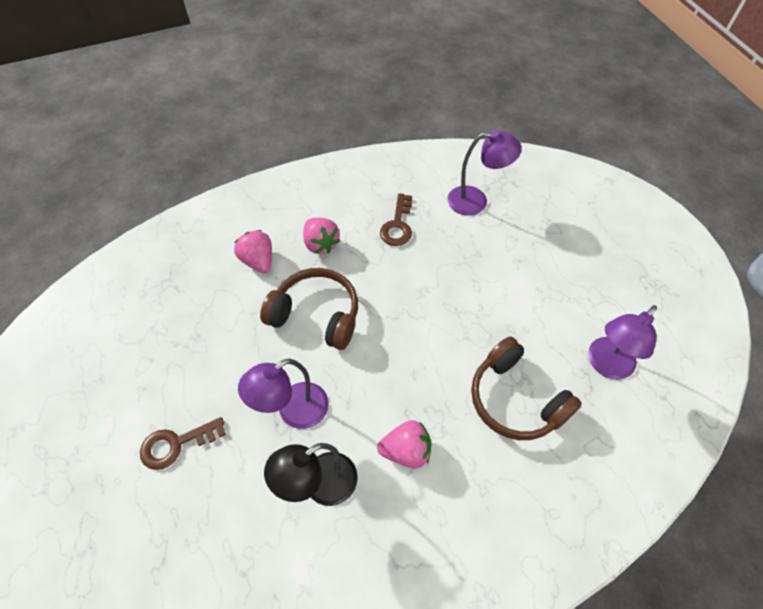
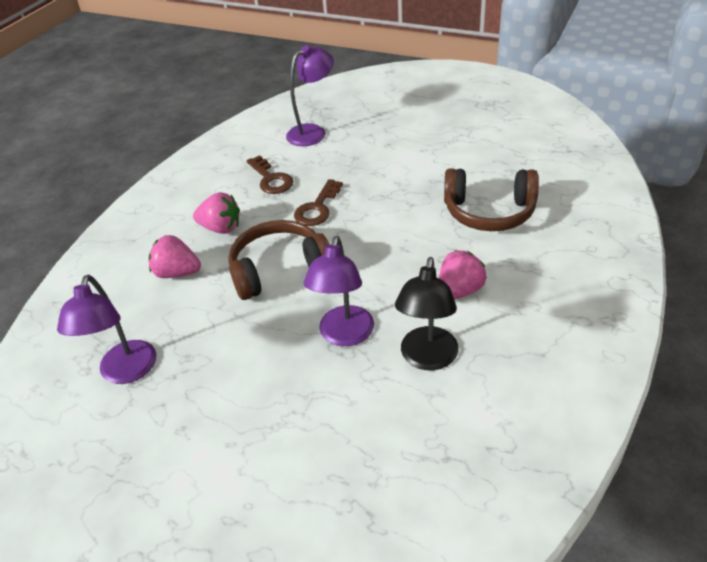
camera: 40 degrees left, 15 degrees down
brown key [140,417,226,470] -> brown key moved to [294,179,343,226]
purple lamp [588,305,657,379] -> purple lamp moved to [57,275,156,384]

